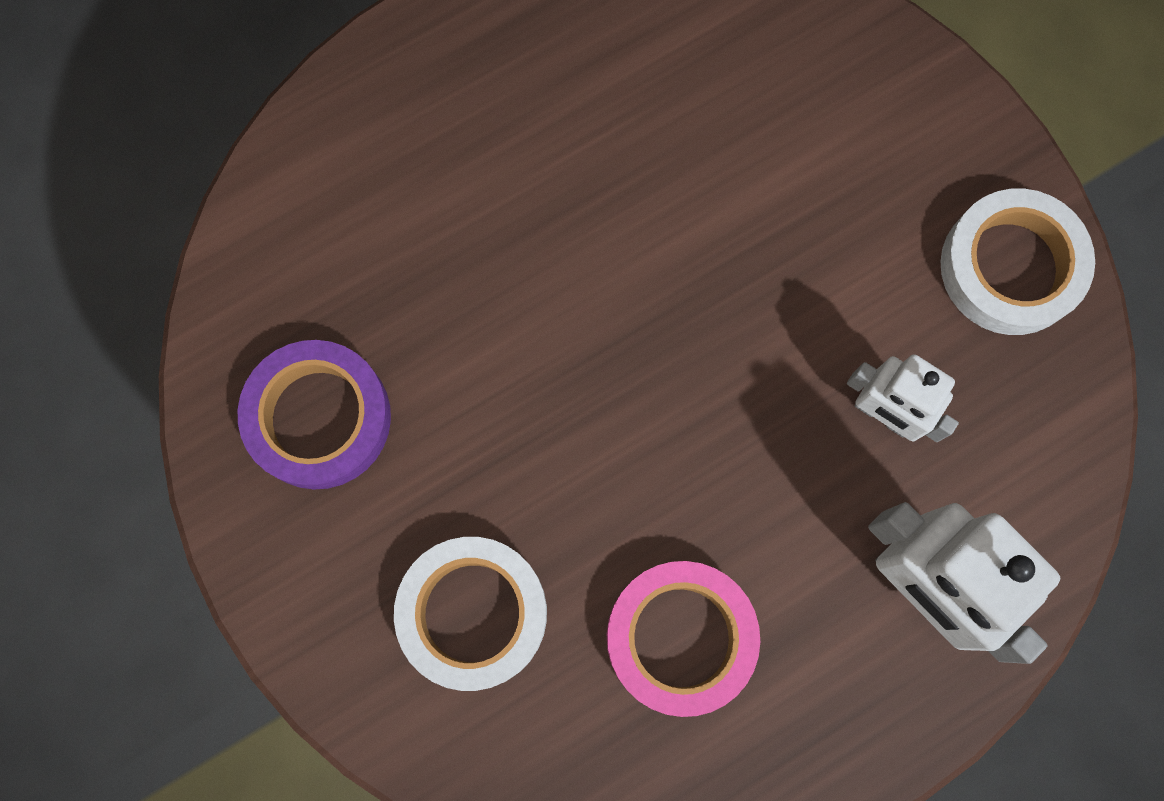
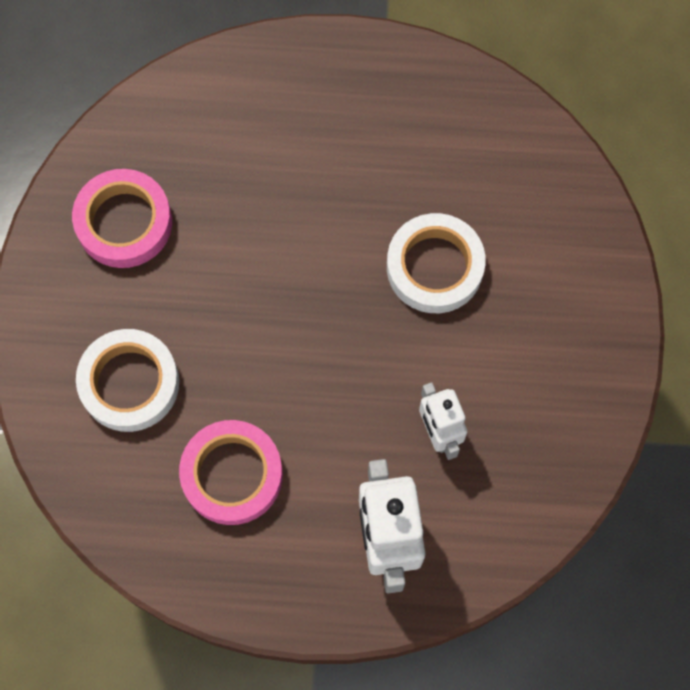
camera: 35 degrees right, 5 degrees down
purple tape [238,340,391,489] -> pink tape [72,169,172,268]
white tape [940,189,1095,335] -> white tape moved to [387,213,486,313]

